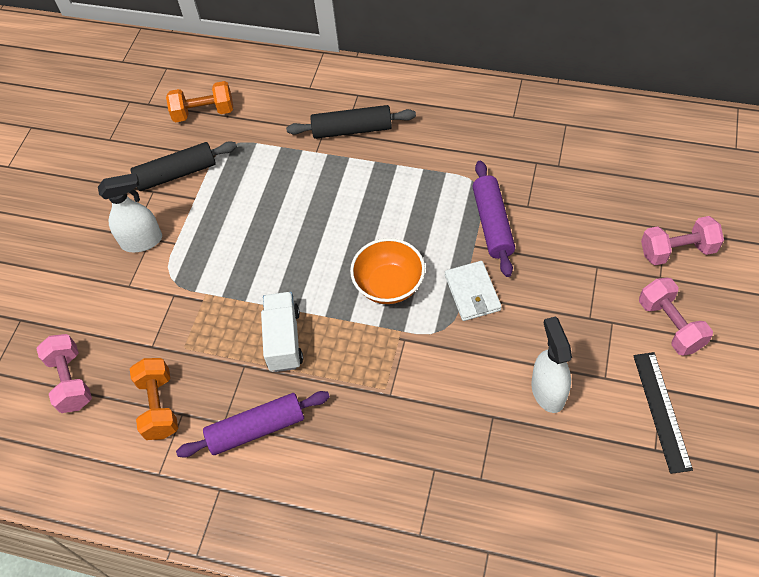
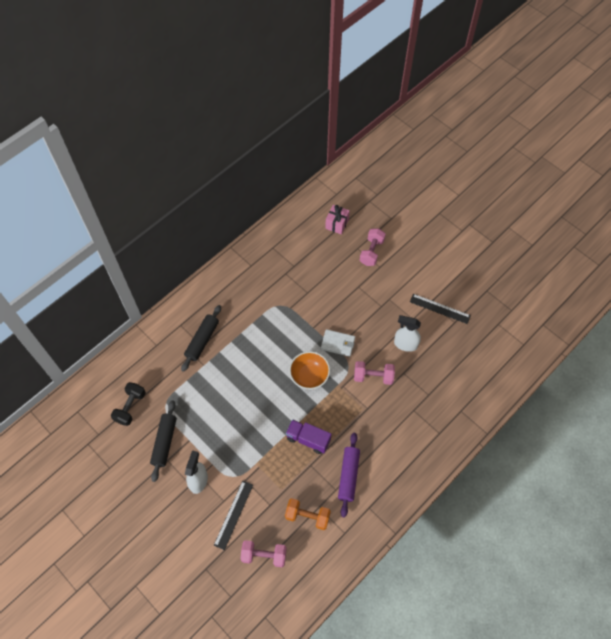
camera: 65 degrees left, 5 degrees up
orange dumbbell [166,81,233,122] -> black dumbbell [111,382,146,426]
white truck [261,292,303,372] -> purple truck [286,419,332,454]
purple rolling pin [472,161,515,277] -> none
pink dumbbell [639,278,713,356] -> pink dumbbell moved to [354,361,395,385]
none -> black ruler [214,481,253,550]
none -> pink gift [325,205,350,235]

